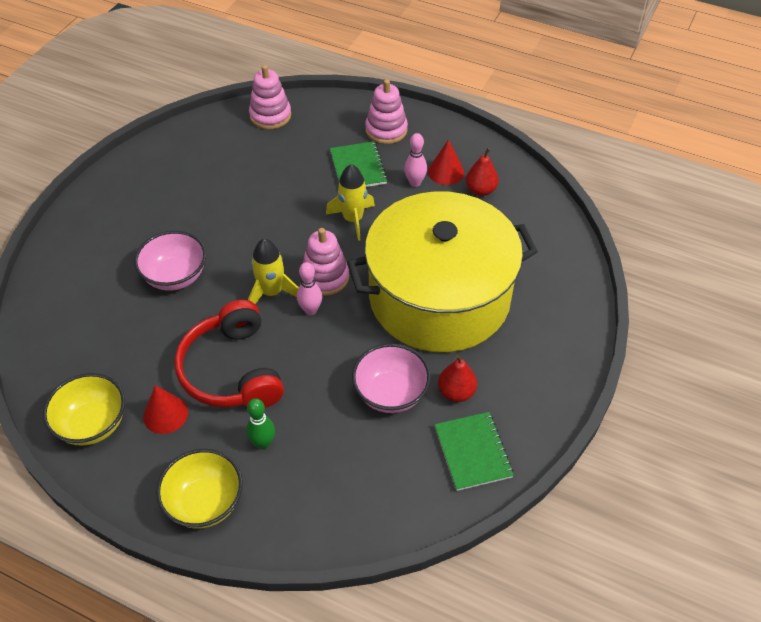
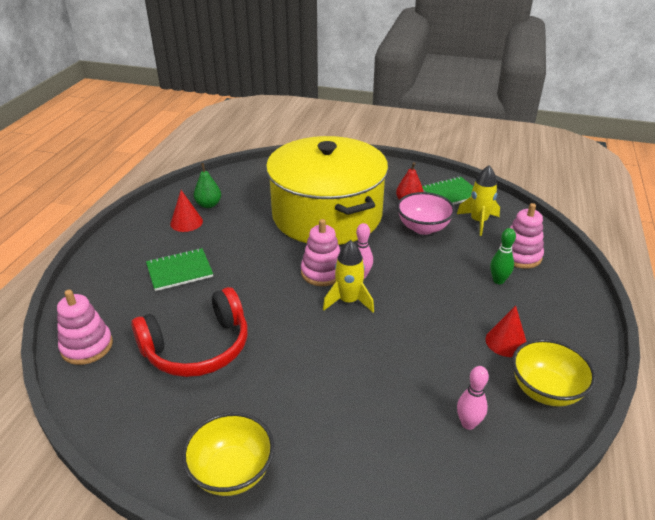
camera: 100 degrees left, 15 degrees down
pink bowl [134,231,206,291] -> none
yellow bowl [156,449,243,529] -> yellow bowl moved to [182,412,274,496]
red headphones [174,300,284,408] -> red headphones moved to [131,287,247,377]
yellow rocket [326,164,375,241] -> yellow rocket moved to [457,165,500,236]
pink stacking toy [365,79,408,144] -> pink stacking toy moved to [501,203,544,269]
pink bowling pin [404,133,427,187] -> pink bowling pin moved to [457,366,489,430]
red pear [466,148,499,196] -> green pear [194,163,221,208]

